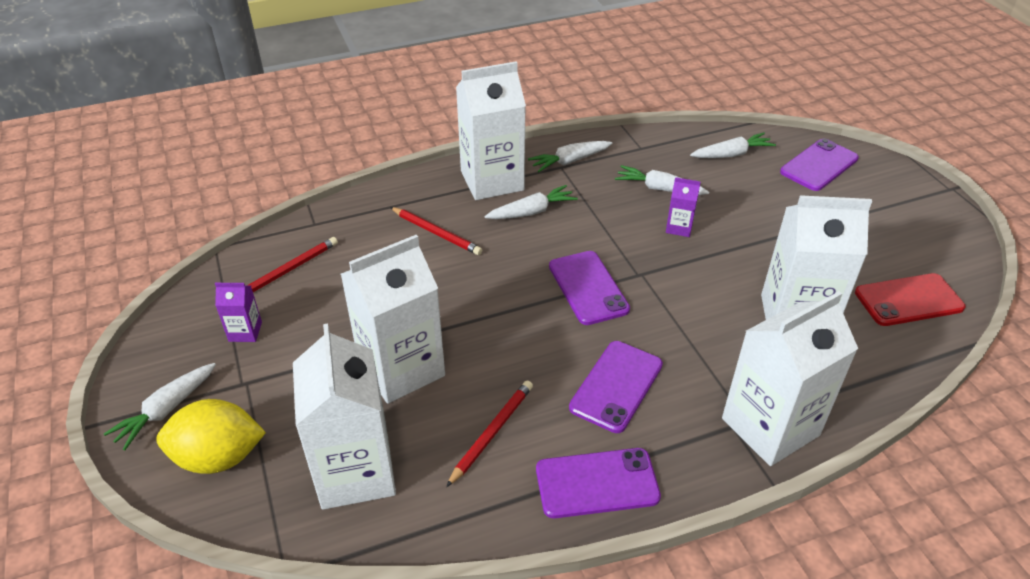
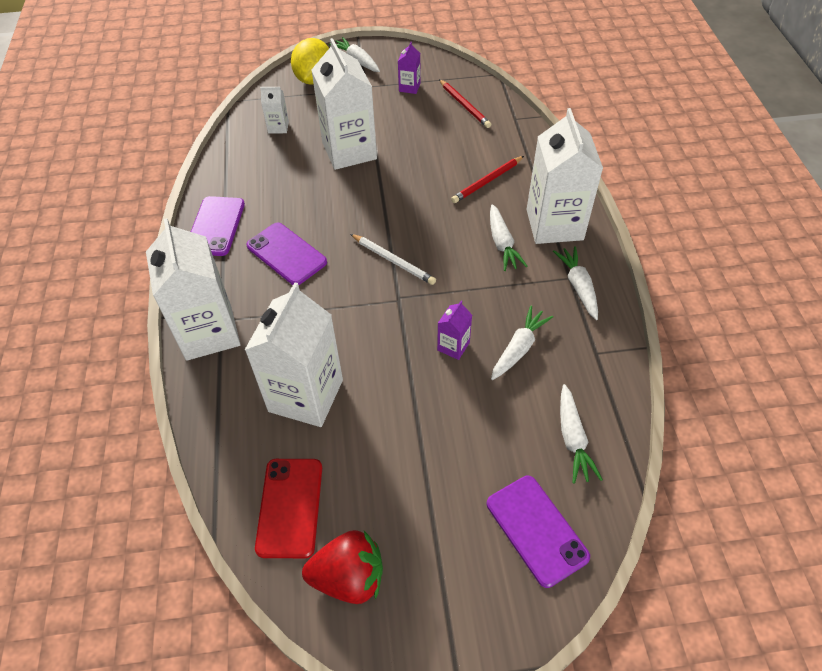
camera: 105 degrees right, 10 degrees up
white carton [293,324,396,510] -> white carton [260,87,289,133], size x0.44
red pencil [446,380,533,487] -> none
purple phone [549,251,630,325] -> white pencil [350,234,436,285]
none -> red strawberry [302,530,383,604]

